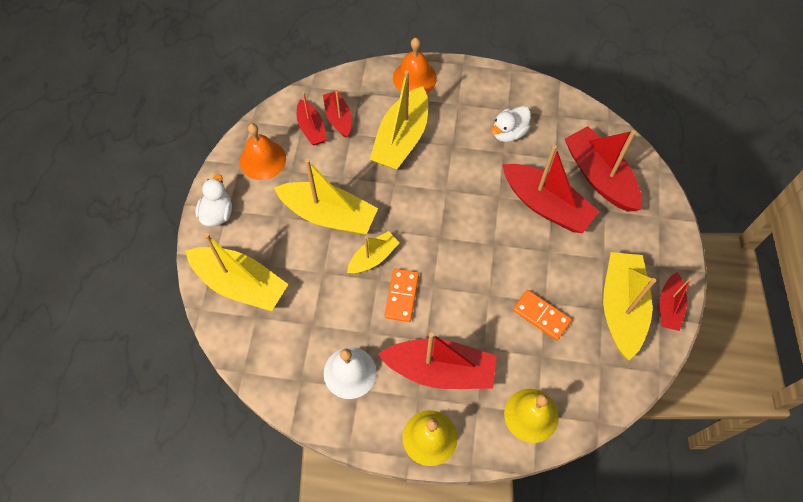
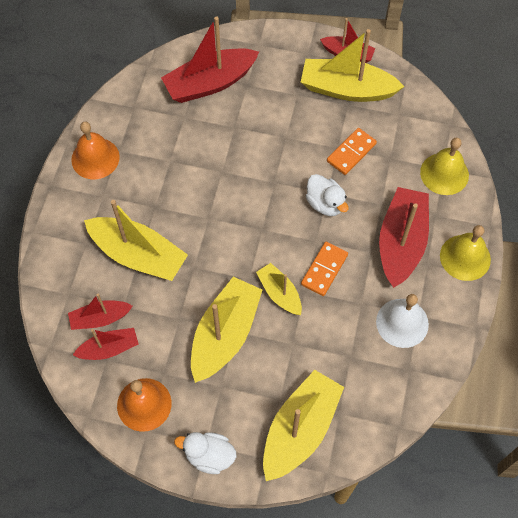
camera: 85 degrees left, 0 degrees up
orange domino [385,269,419,322] -> orange domino turned 75 degrees counterclockwise [301,242,348,296]
orange bell [393,38,437,93] -> orange bell moved to [71,122,120,179]
white duck [491,106,531,142] -> white duck moved to [306,174,349,216]
red boat [502,145,599,233] -> none

